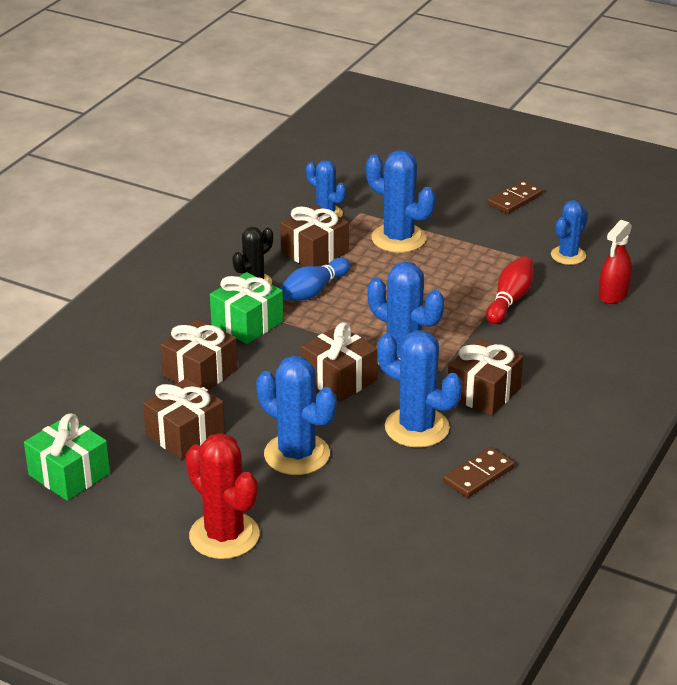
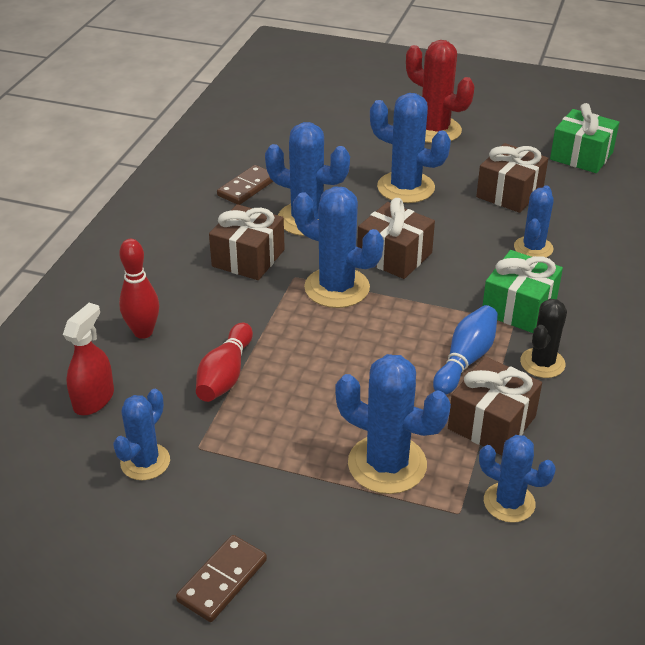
camera: 170 degrees right, 5 degrees up
brown gift [160,319,238,390] -> blue cactus [514,185,554,258]
none -> red bowling pin [119,239,159,339]

